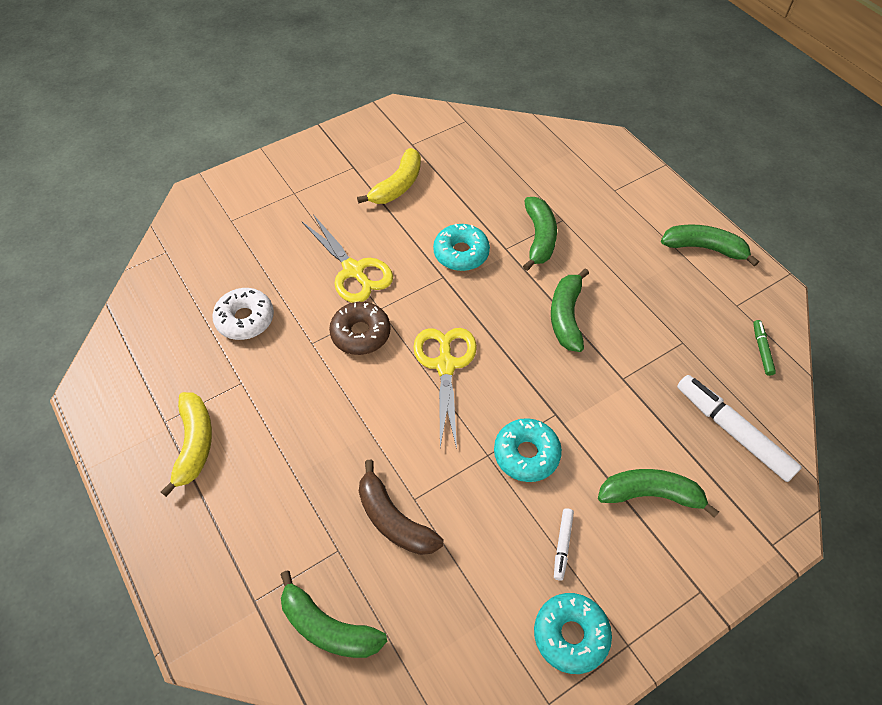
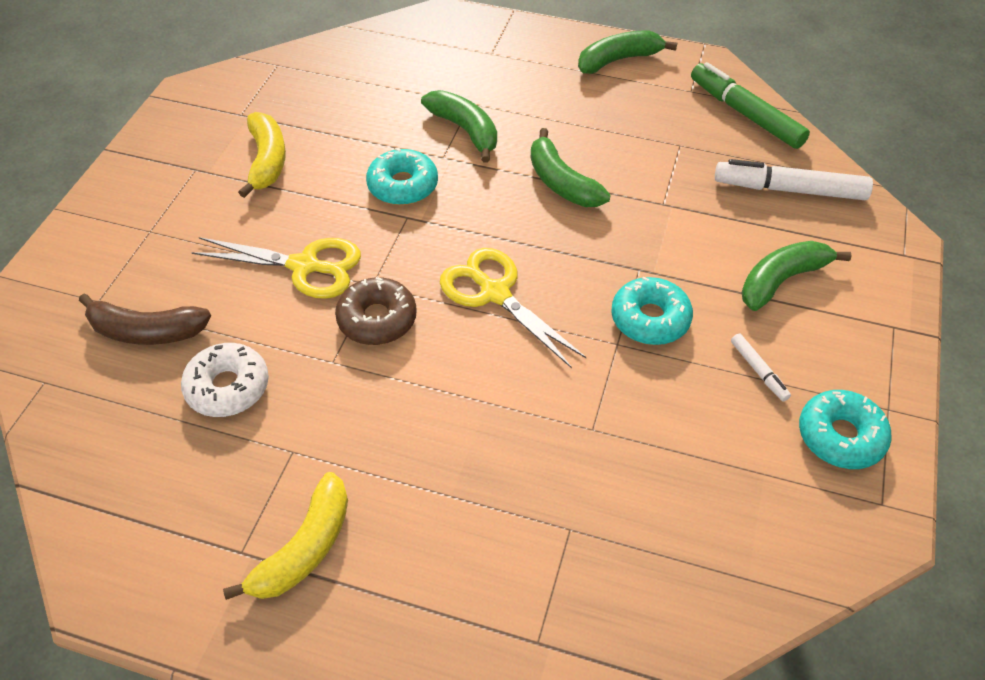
camera: 40 degrees left, 5 degrees down
yellow banana [161,392,212,497] -> yellow banana turned 75 degrees clockwise [223,472,348,600]
green banana [280,571,387,658] -> none
brown banana [359,460,443,555] -> brown banana moved to [79,294,211,345]
green marker [753,320,776,376] -> green marker [691,62,810,149], size x2.08

